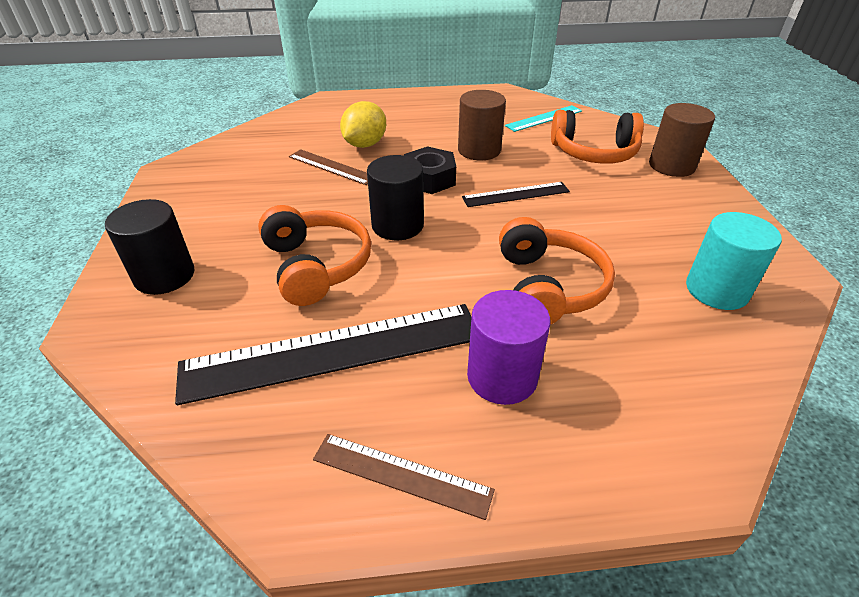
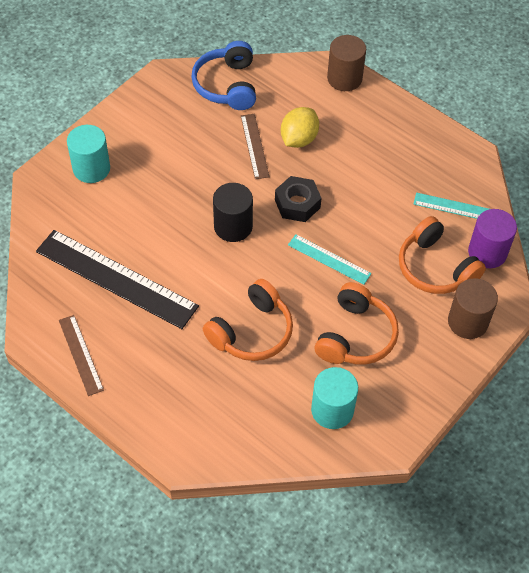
camera: 45 degrees right, 15 degrees up
black cylinder [105,199,194,295] -> turquoise cylinder [67,125,110,183]
orange headphones [258,205,371,306] -> orange headphones moved to [315,282,399,365]
yellow lemon [340,101,386,148] -> yellow lemon turned 45 degrees counterclockwise [281,107,319,148]
brown cylinder [458,90,506,160] -> brown cylinder moved to [327,35,366,91]
black ruler [462,182,570,207] -> turquoise ruler [288,234,372,285]
purple cylinder [467,290,550,405] -> purple cylinder moved to [468,209,517,268]
none -> blue headphones [191,41,256,110]

